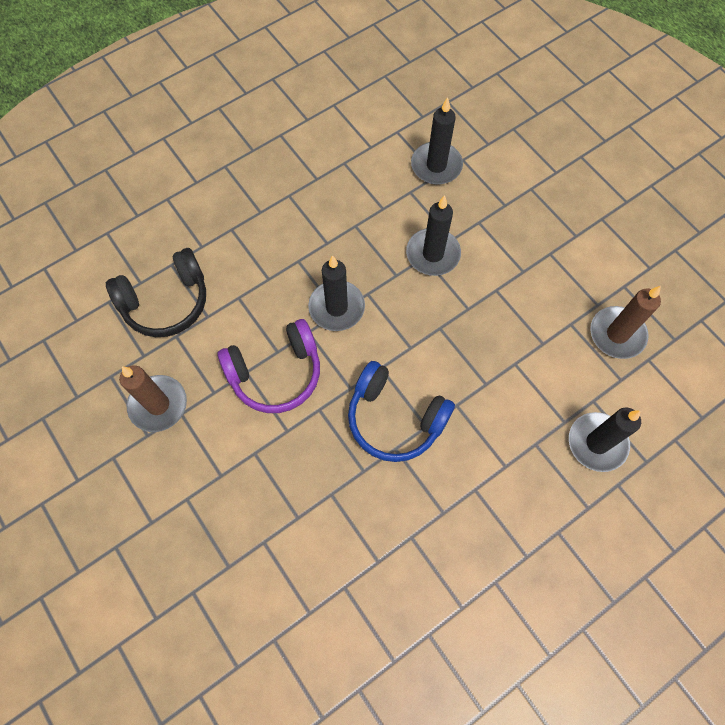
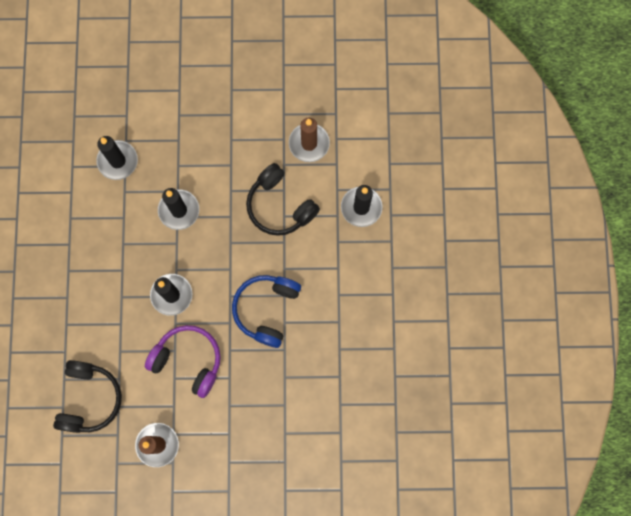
camera: 55 degrees left, 10 degrees up
purple headphones [218,319,320,413] -> purple headphones turned 75 degrees counterclockwise [145,325,221,398]
blue headphones [348,361,455,462] -> blue headphones turned 135 degrees clockwise [232,275,301,348]
none -> black headphones [246,163,320,236]

